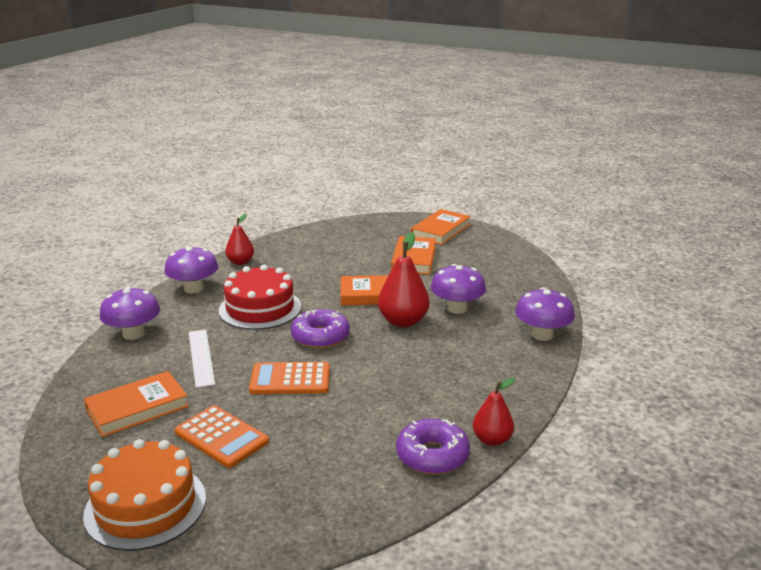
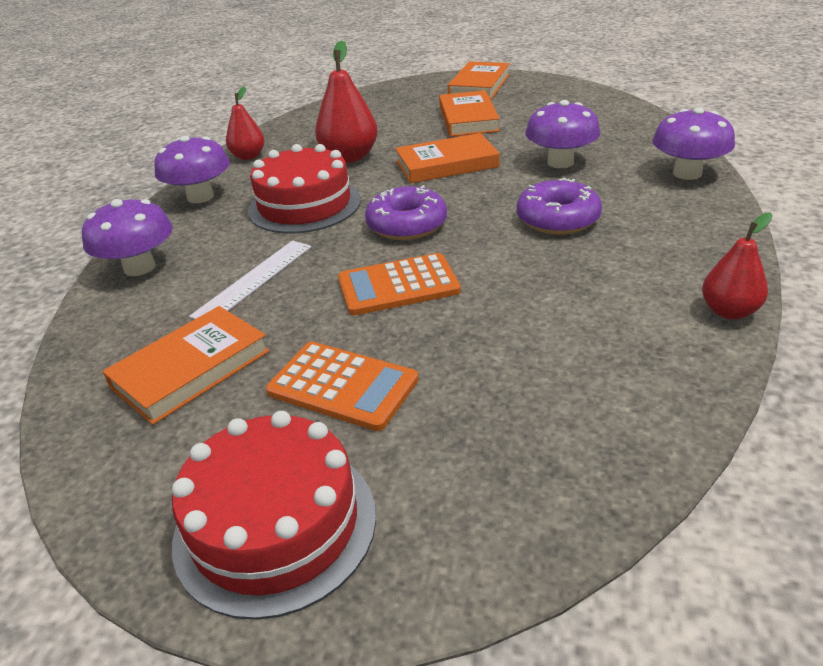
camera: 10 degrees left, 10 degrees up
orange cake [83,439,206,551] -> red cake [172,411,376,620]
white ruler [189,330,215,388] -> white ruler turned 60 degrees clockwise [189,241,312,319]
red pear [378,232,430,327] -> red pear moved to [315,40,378,163]
purple donut [396,419,470,475] -> purple donut moved to [517,178,602,235]

